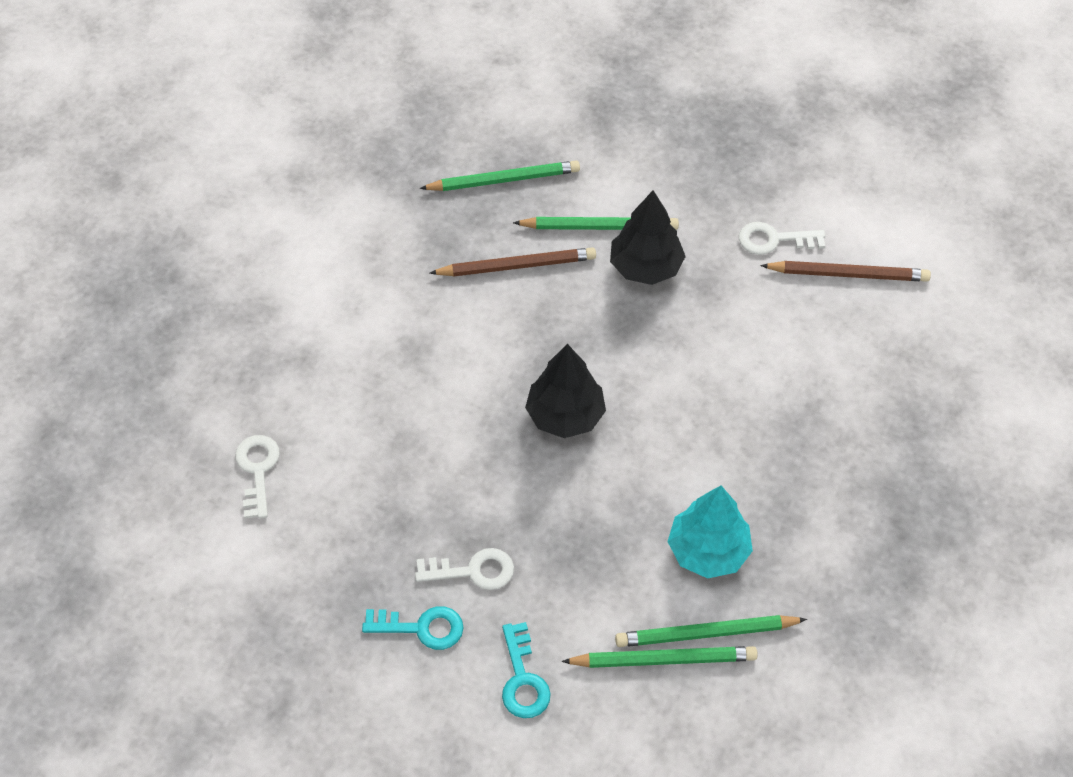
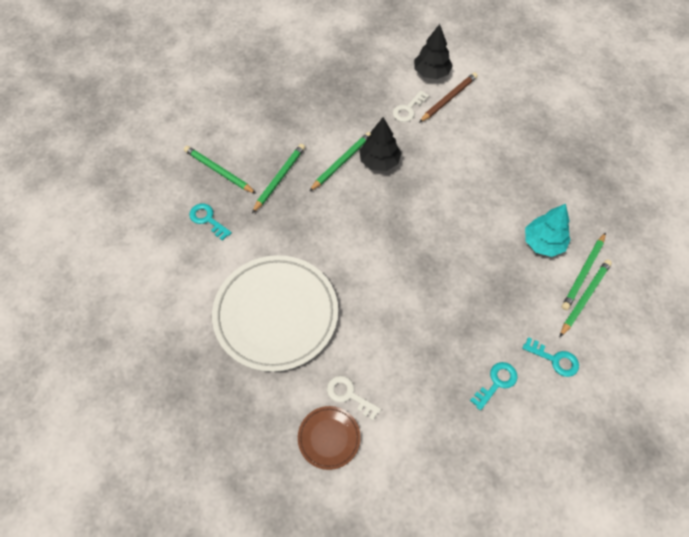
camera: 50 degrees left, 5 degrees up
white key [415,548,514,590] -> none
brown pencil [430,247,596,276] -> none
black tree [525,344,606,438] -> black tree moved to [414,24,453,79]
none -> green pencil [184,146,256,194]
none -> turquoise key [189,204,232,241]
none -> white plate [212,255,338,372]
none -> brown plate [298,406,361,470]

